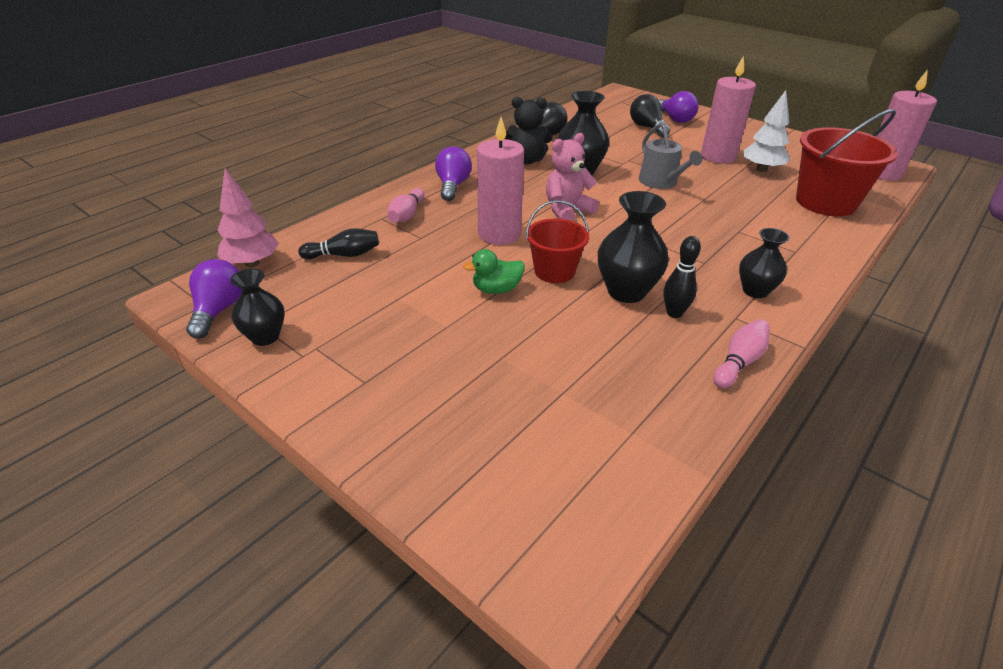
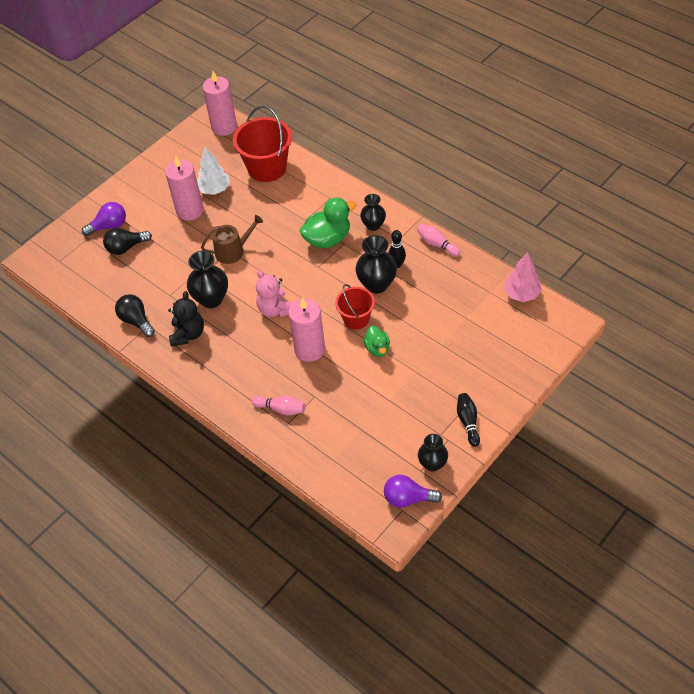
camera: 85 degrees left, 15 degrees up
pink tree [217,168,279,267] -> pink tree moved to [504,252,542,302]
black bowling pin [298,228,379,259] -> black bowling pin moved to [457,393,480,447]
purple light bulb [435,146,472,201] -> none
grey watering can [639,123,702,189] -> brown watering can [201,215,263,264]
none -> green duck [300,198,357,248]

